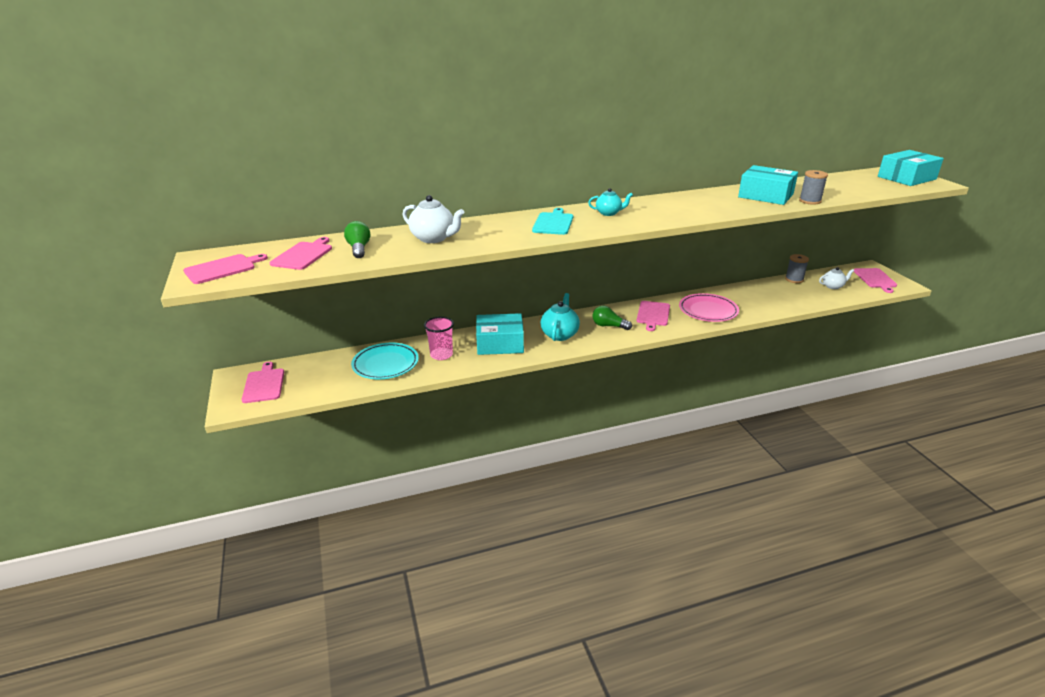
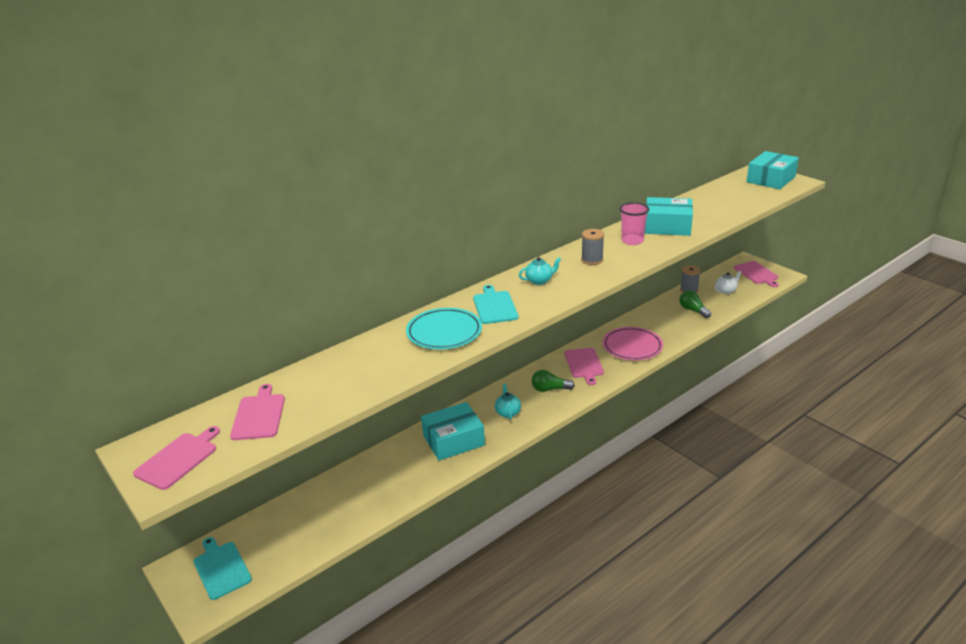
camera: 20 degrees left, 0 degrees up
pink cutting board [242,362,284,403] -> turquoise cutting board [193,537,252,600]
green light bulb [344,221,370,258] -> green light bulb moved to [679,290,711,318]
turquoise plate [351,343,419,379] -> turquoise plate moved to [406,308,482,349]
white teapot [403,195,464,243] -> none
pink cup [424,317,454,360] -> pink cup moved to [620,202,649,245]
turquoise teapot [541,293,580,341] -> turquoise teapot [495,384,521,420], size x0.63
grey spool [799,170,828,205] -> grey spool moved to [581,229,604,265]

